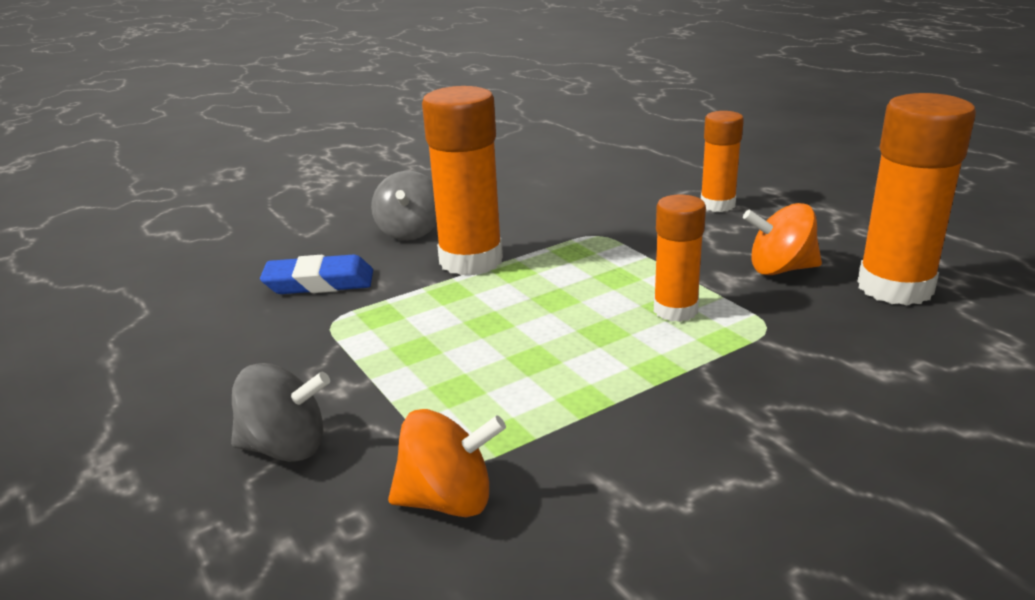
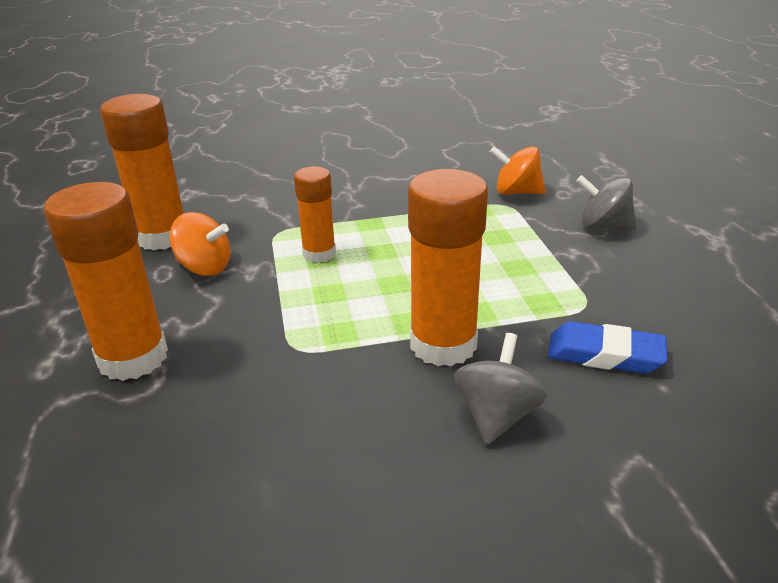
camera: 160 degrees left, 5 degrees up
orange glue stick [701,111,744,212] -> orange glue stick [44,182,168,381], size x1.65

